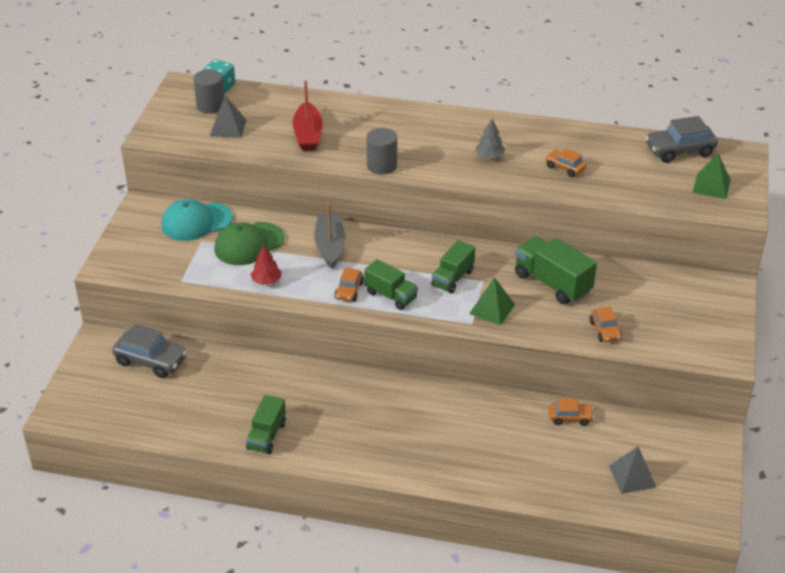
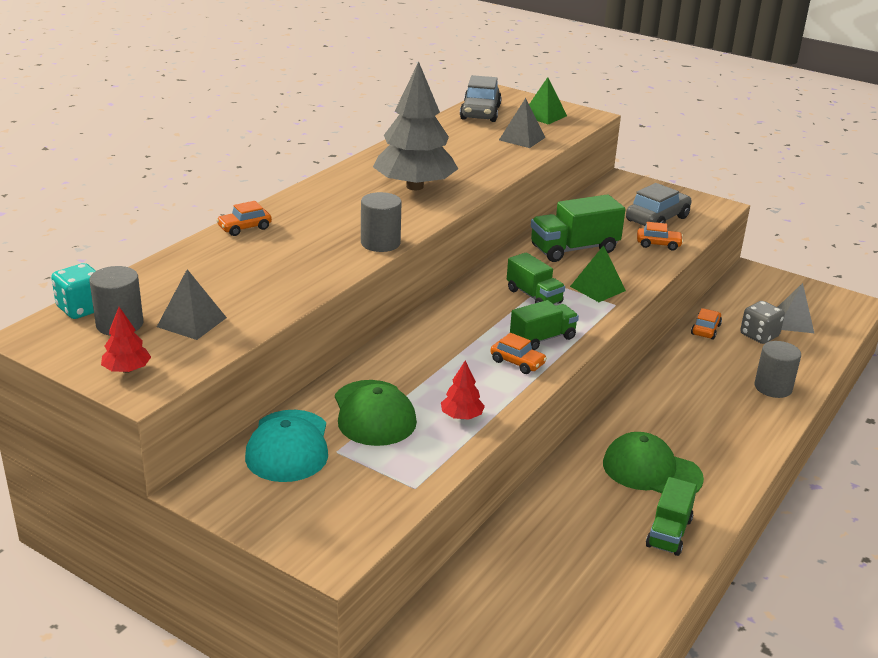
camera: 70 degrees left, 10 degrees down
grey car [112,324,187,378] -> grey car moved to [626,183,692,226]
green truck [246,395,286,454] -> green truck turned 75 degrees clockwise [646,477,697,556]
red boat [293,80,323,151] -> none
grey boat [314,203,346,269] -> none
grey tree [476,119,505,158] -> grey tree [373,62,458,190], size x2.37
orange car [545,148,587,177] -> orange car moved to [216,201,272,236]
none -> red tree [101,307,151,373]
none -> grey pyramid [499,98,546,148]
none -> green cap [603,432,704,493]
none -> grey dice [740,301,785,344]
none -> grey cylinder [754,341,801,398]

